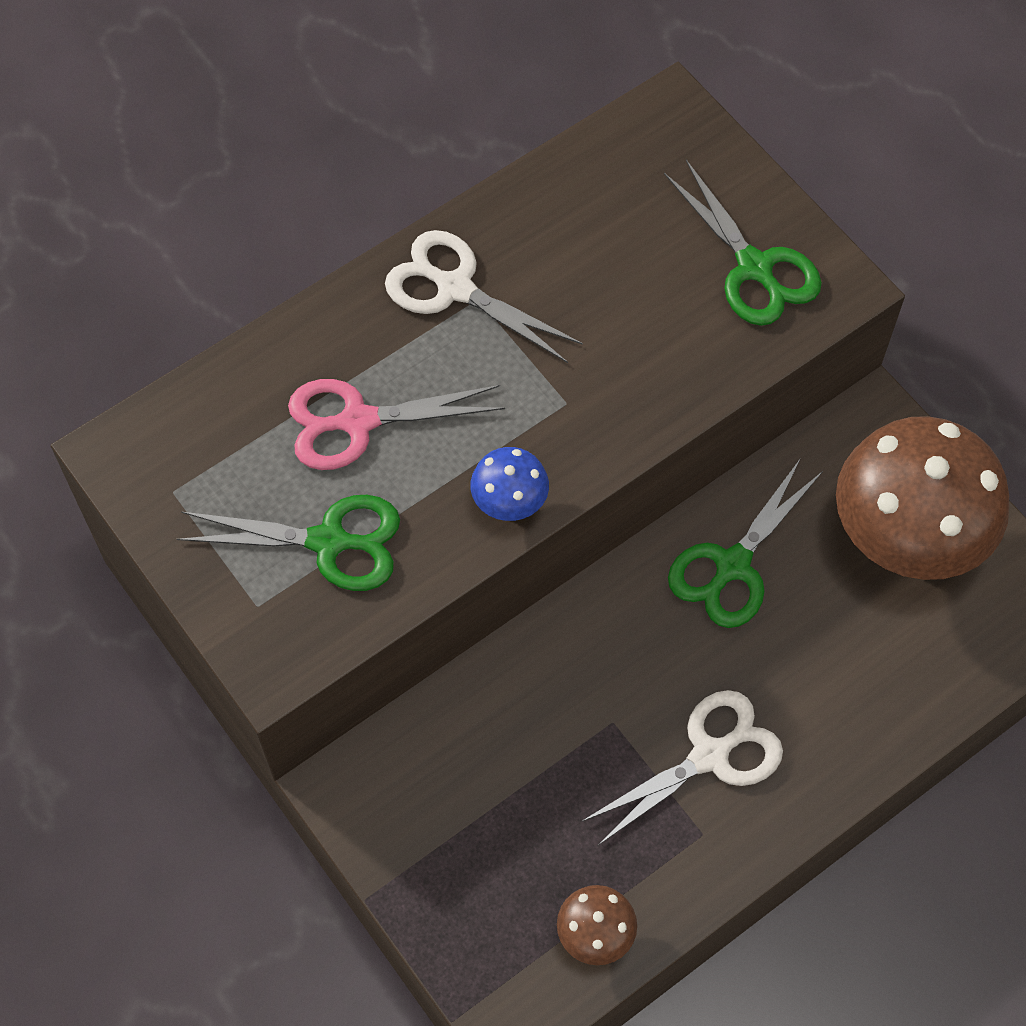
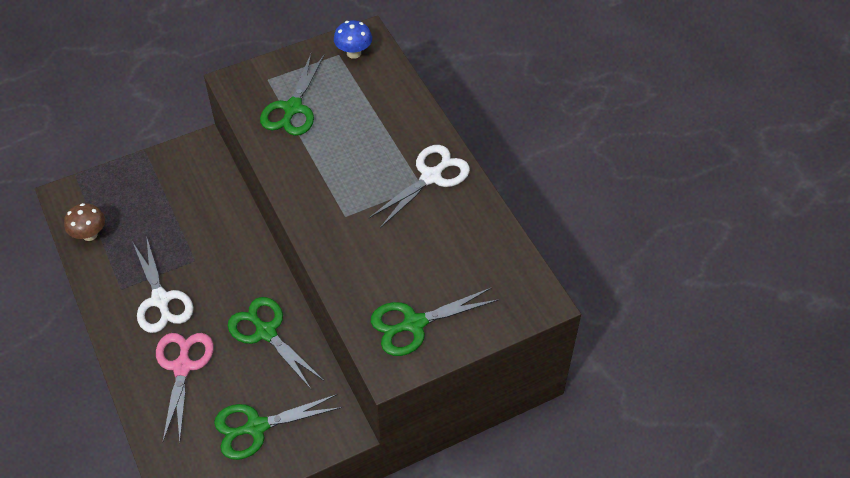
camera: 100 degrees right, 10 degrees down
pink scissors [288,379,505,470] -> pink scissors moved to [156,333,214,442]
blue mushroom [470,447,549,521] -> blue mushroom moved to [334,20,372,59]
brown mushroom [836,416,1009,580] -> green scissors [214,394,342,460]

